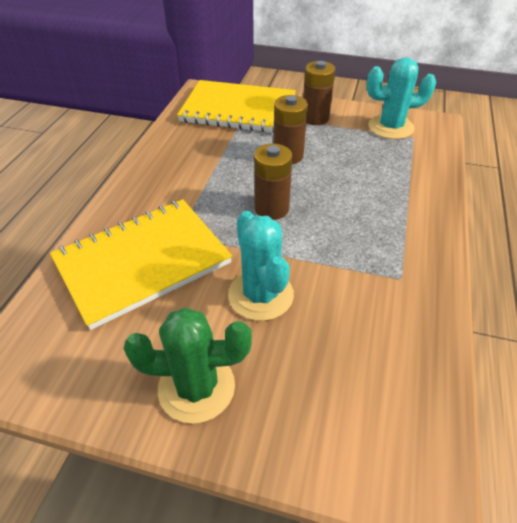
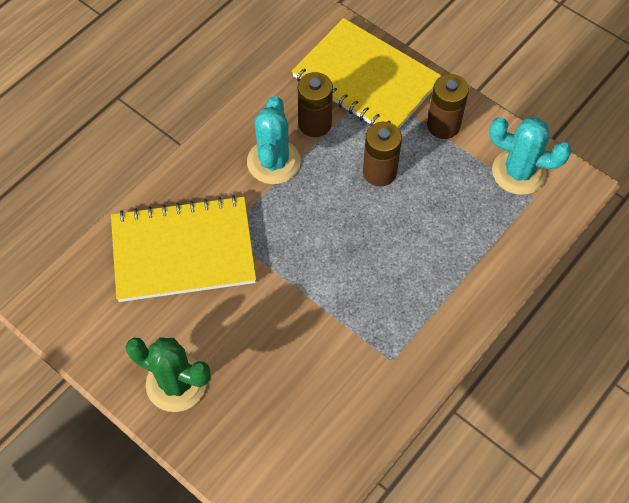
camera: 25 degrees right, 15 degrees up
turquoise cactus [228,211,294,321] -> turquoise cactus moved to [247,96,301,184]
brown battery [254,144,293,220] -> brown battery moved to [298,72,333,137]

